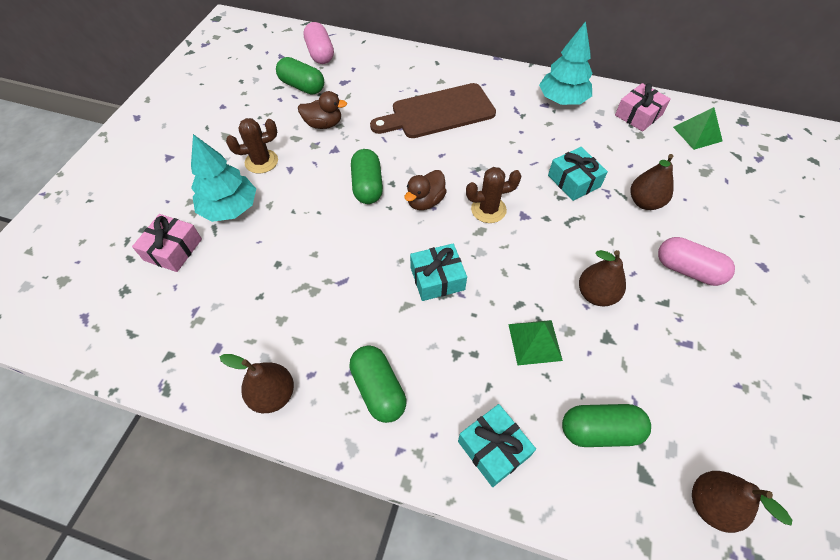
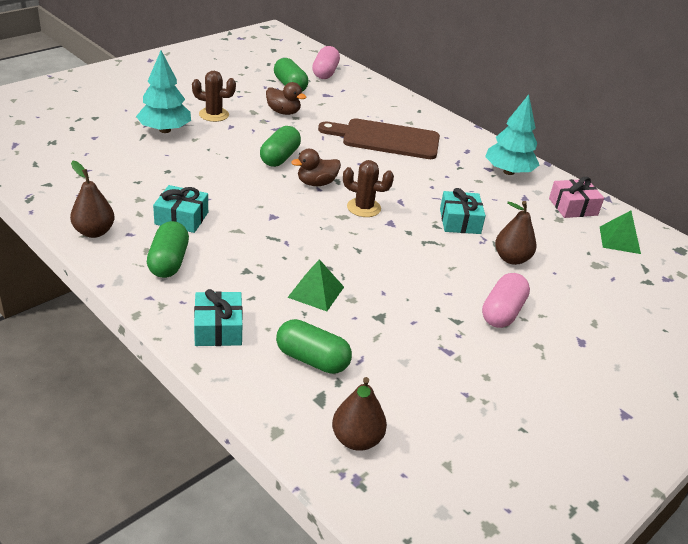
camera: 25 degrees right, 20 degrees down
pink gift [132,214,202,272] -> none
turquoise gift [410,244,467,301] -> turquoise gift moved to [153,185,208,233]
brown pear [579,250,626,306] -> none
pink capsule [658,237,735,286] -> pink capsule turned 60 degrees clockwise [482,273,530,328]

